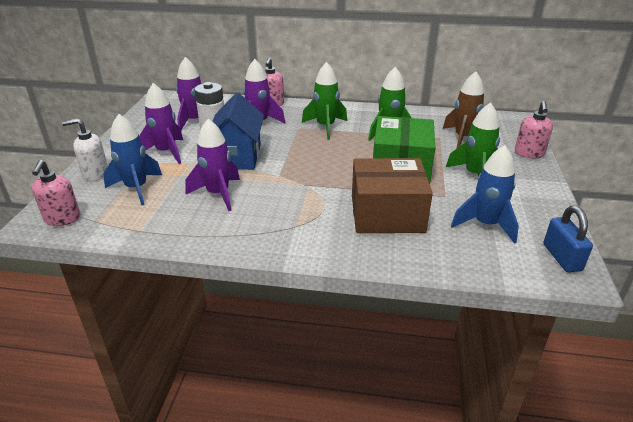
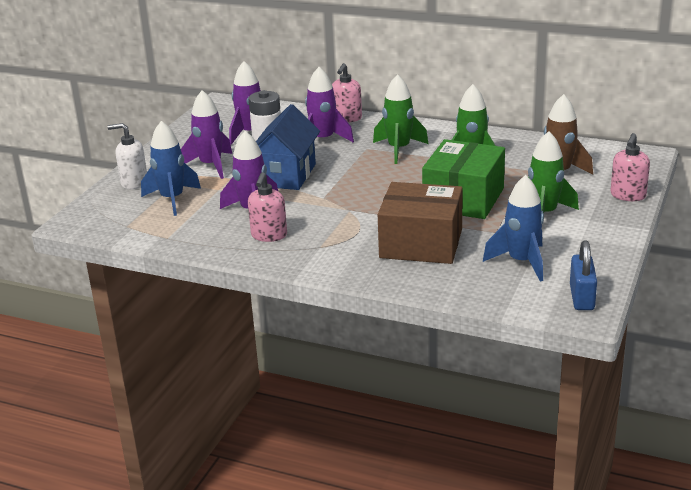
camera: 15 degrees right, 5 degrees down
pink soap dispenser [32,160,81,226] -> pink soap dispenser moved to [248,172,287,242]

